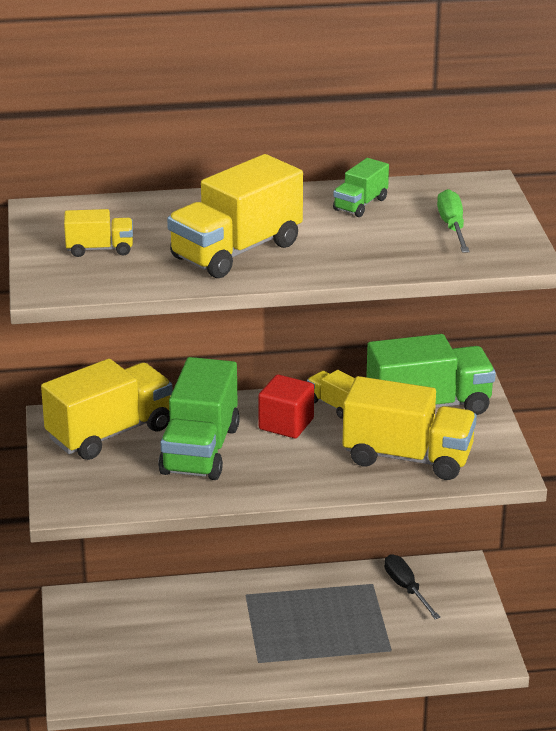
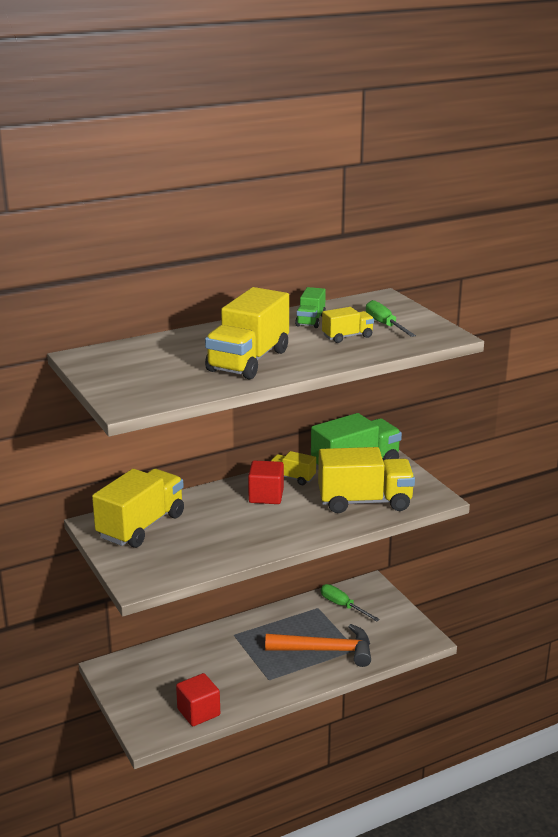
camera: 20 degrees left, 5 degrees down
yellow truck [64,209,133,257] -> yellow truck moved to [322,307,374,343]
green truck [158,357,240,480] -> none
black screwdriver [384,554,440,619] -> green screwdriver [321,584,380,621]
none -> red cube [176,673,220,726]
none -> orange hammer [265,624,371,667]

